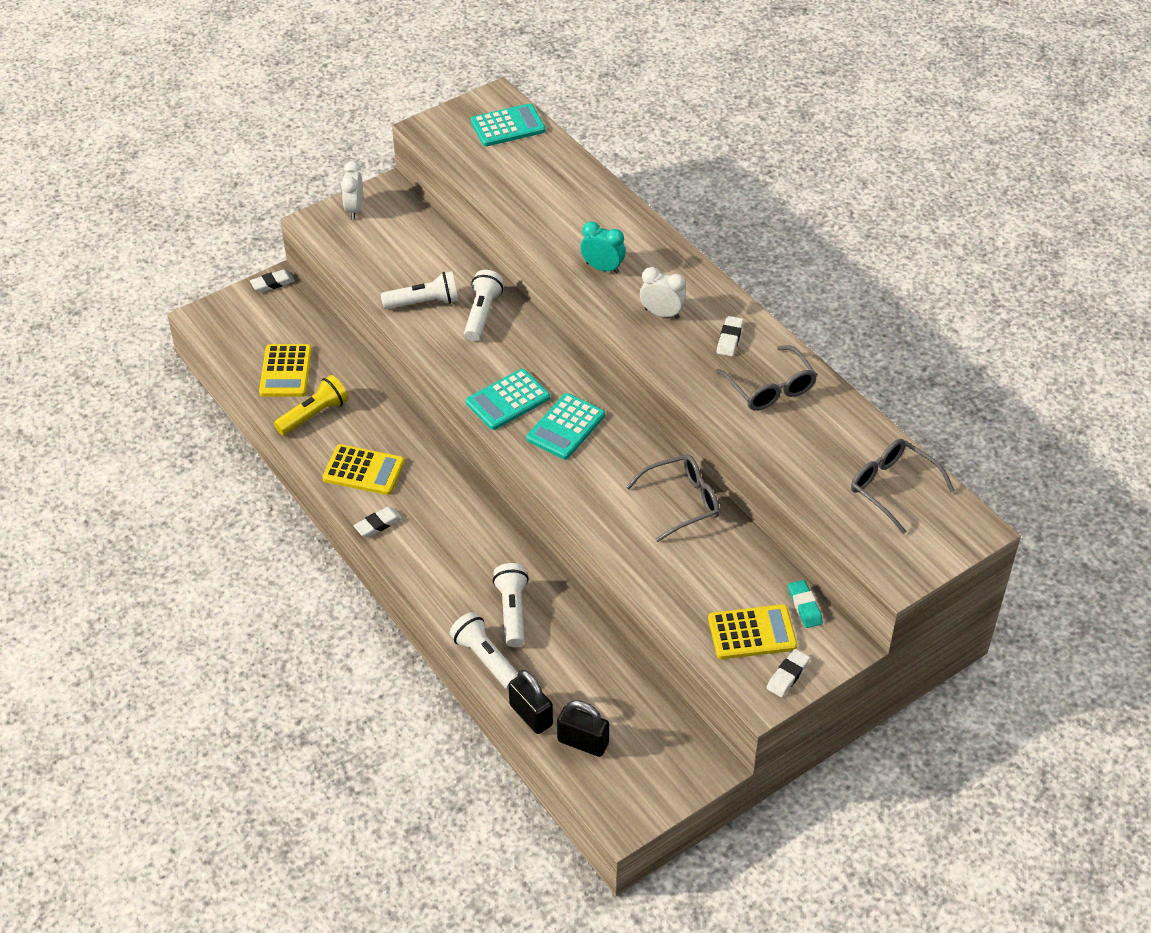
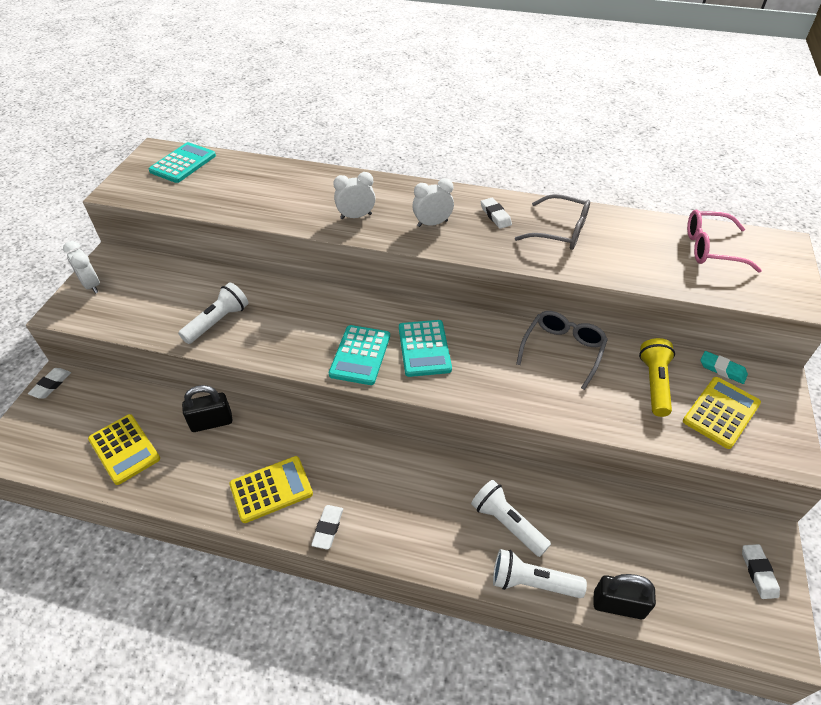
camera: 40 degrees left, 0 degrees up
yellow flashlight [274,375,348,435] -> yellow flashlight moved to [639,338,675,417]
white flashlight [464,270,504,341] -> none
black padlock [557,700,609,757] -> black padlock moved to [182,385,232,432]
turquoise clock [580,221,626,274] -> white clock [333,172,375,219]
white eraser [766,649,810,697] -> white eraser moved to [742,544,780,599]
grey glasses [851,439,955,534] -> pink glasses [687,209,762,273]

